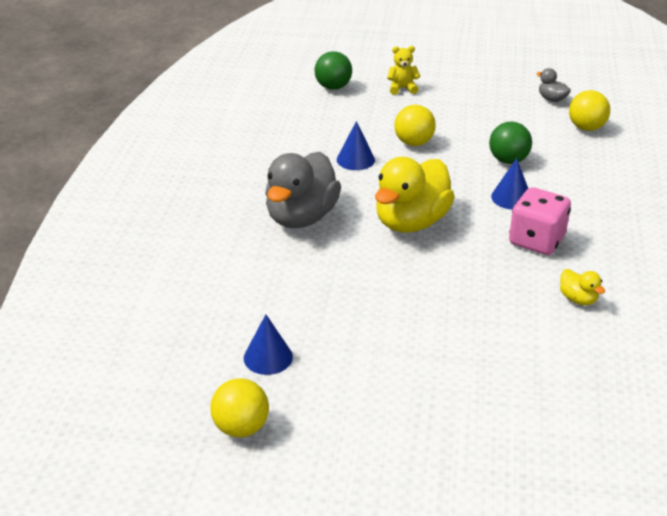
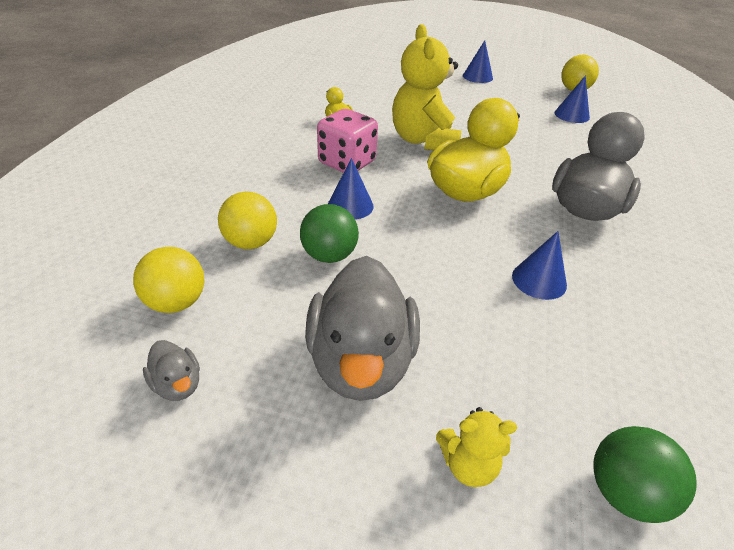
camera: 175 degrees left, 5 degrees up
yellow ball [394,105,436,146] -> yellow ball moved to [218,192,277,249]
none -> grey duck [305,256,420,401]
none -> yellow teddy bear [392,24,461,150]
none -> blue cone [463,40,493,83]

